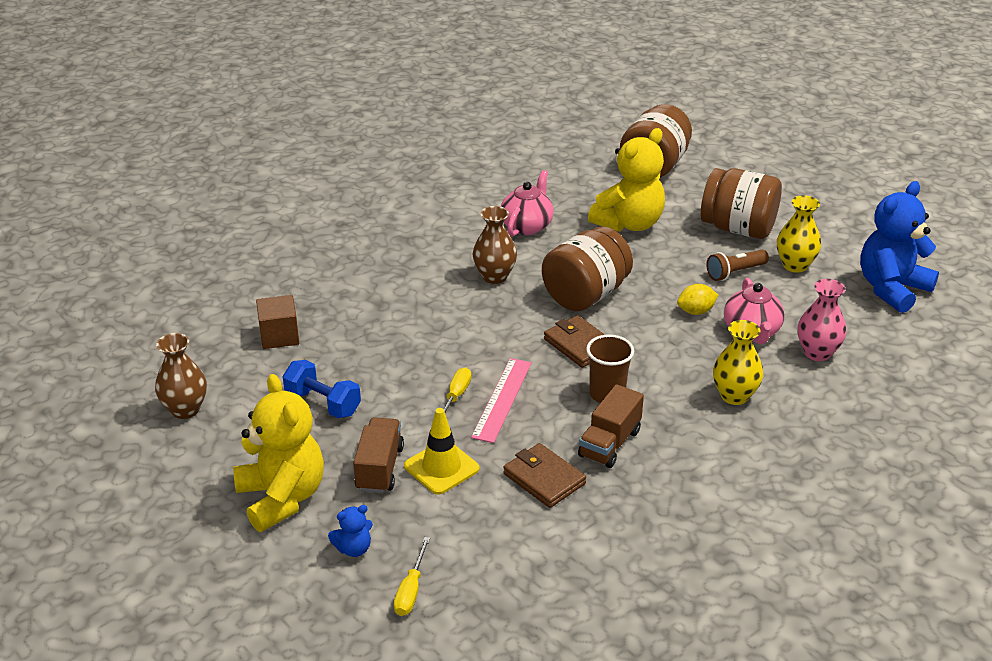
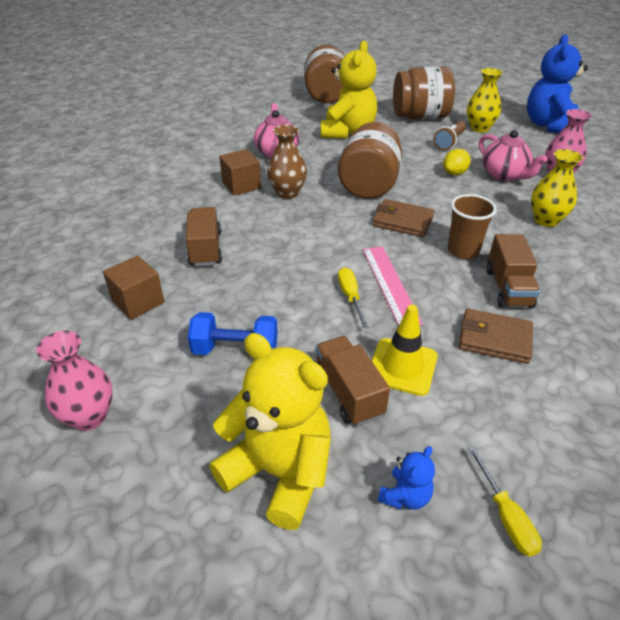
camera: 30 degrees left, 5 degrees up
brown vase [155,333,207,419] -> pink vase [36,331,113,431]
none -> brown truck [186,207,222,266]
none -> brown cube [219,149,261,196]

